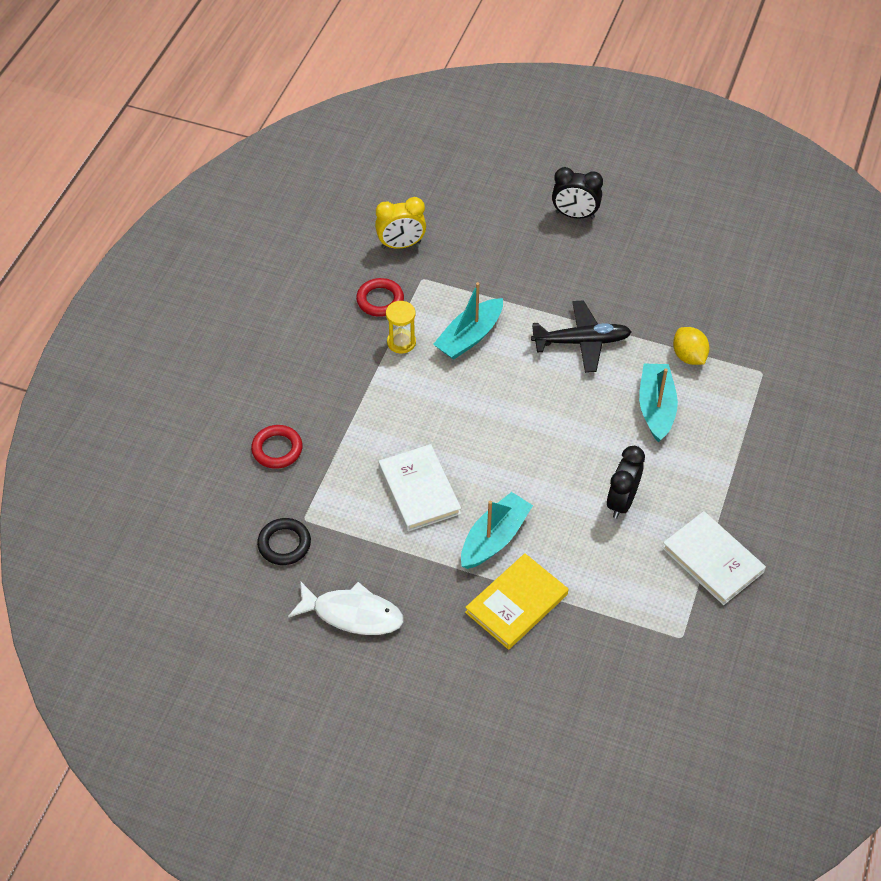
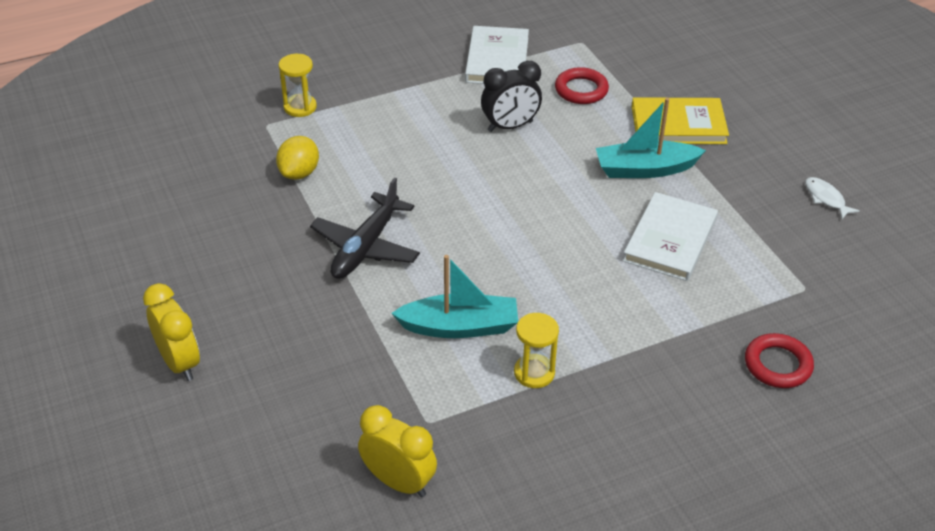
camera: 135 degrees left, 10 degrees down
black ring [257,518,311,565] -> none
white fish [288,581,404,635] -> white fish [805,177,860,219], size x0.52
red ring [356,278,404,317] -> red ring moved to [555,67,609,104]
black plane [531,300,632,373] -> black plane turned 105 degrees counterclockwise [310,177,420,279]
black clock [552,167,603,219] -> yellow clock [143,283,200,381]
turquoise boat [639,364,678,442] -> none
none -> yellow hourglass [279,54,317,117]

